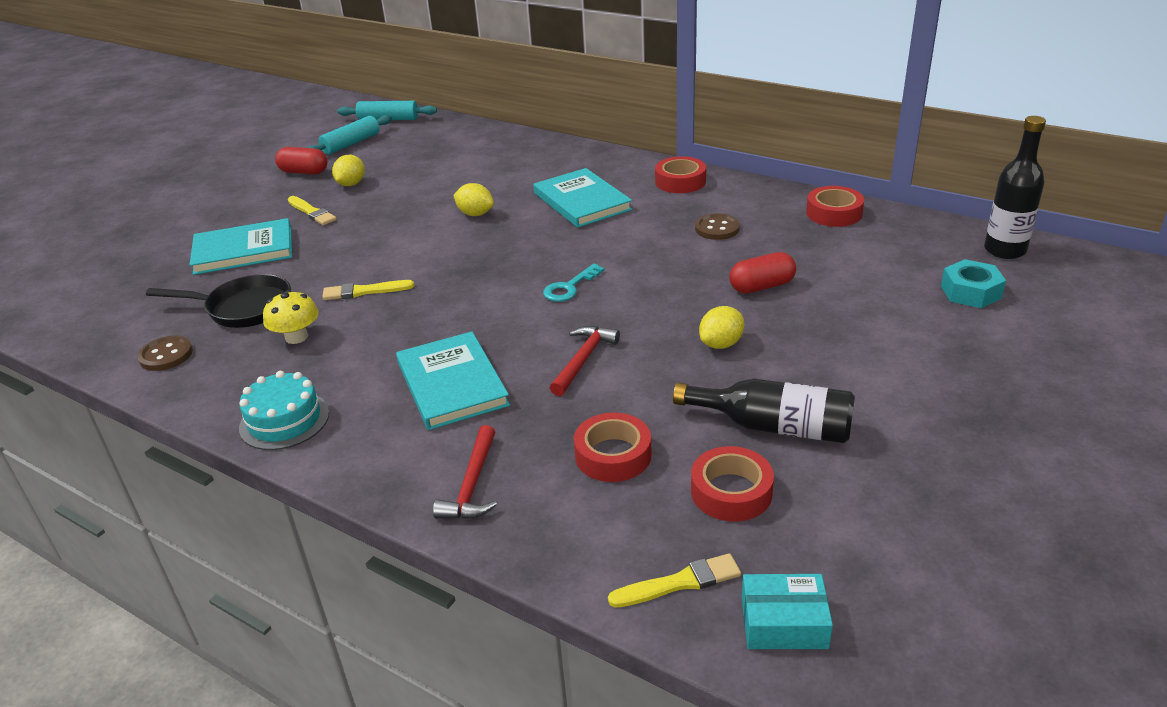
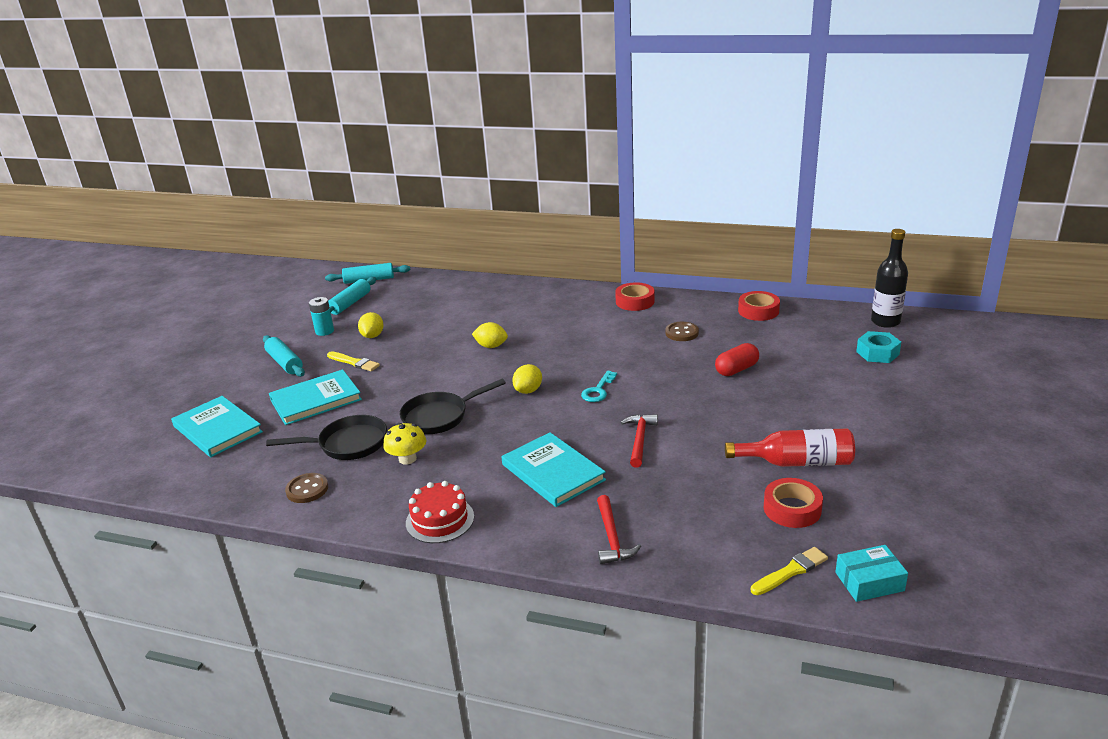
camera: 15 degrees left, 5 degrees down
turquoise cake [239,371,329,450] -> red cake [406,481,474,543]
red capsule [275,147,327,174] -> turquoise battery [309,297,334,336]
yellow brush [322,280,414,300] -> black pan [400,379,506,434]
turquoise book [533,168,632,228] -> turquoise book moved to [171,396,263,457]
red tape [574,413,652,482] -> none
black bottle [673,379,855,443] -> red bottle [725,428,855,467]
yellow lemon [699,306,745,349] -> yellow lemon moved to [512,364,542,394]
none -> turquoise rolling pin [263,335,305,377]

